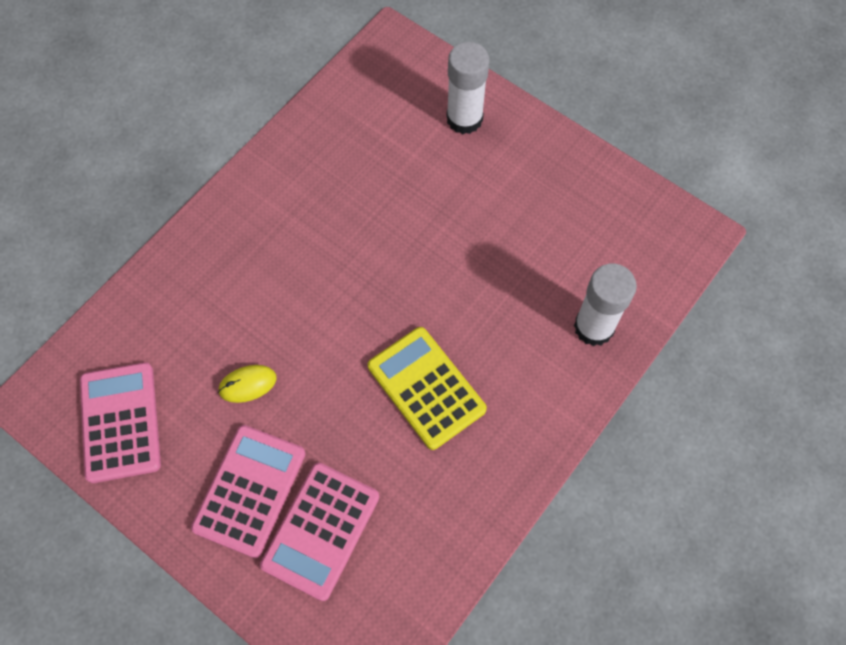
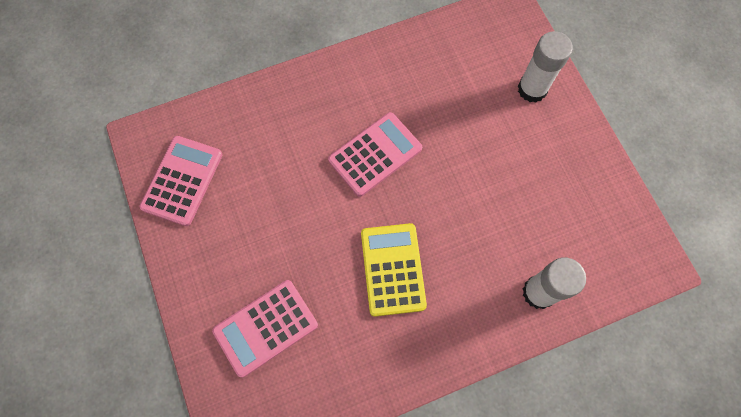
camera: 30 degrees right, 5 degrees up
pink calculator [191,425,305,558] -> pink calculator moved to [328,112,422,197]
yellow mouse [218,365,277,403] -> none

